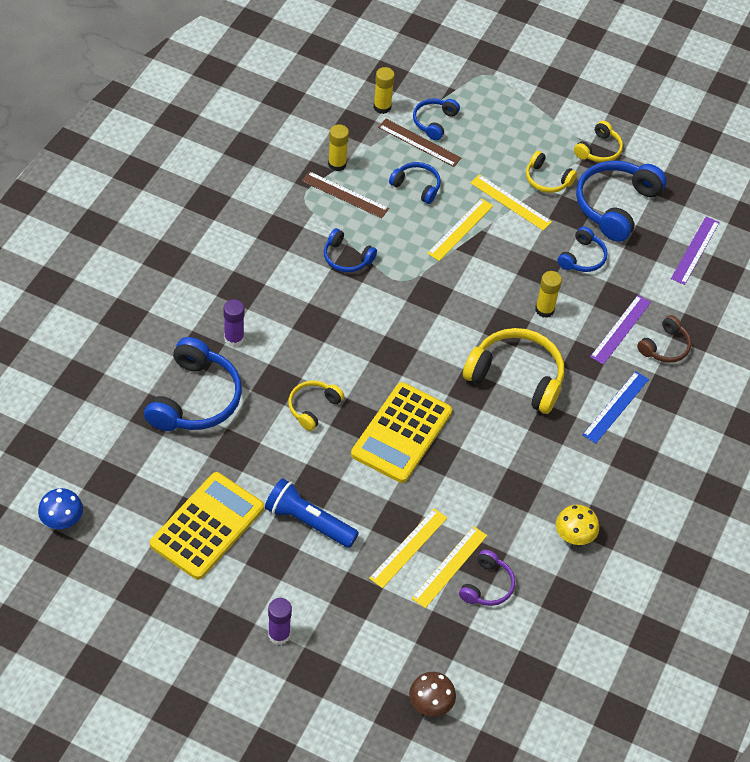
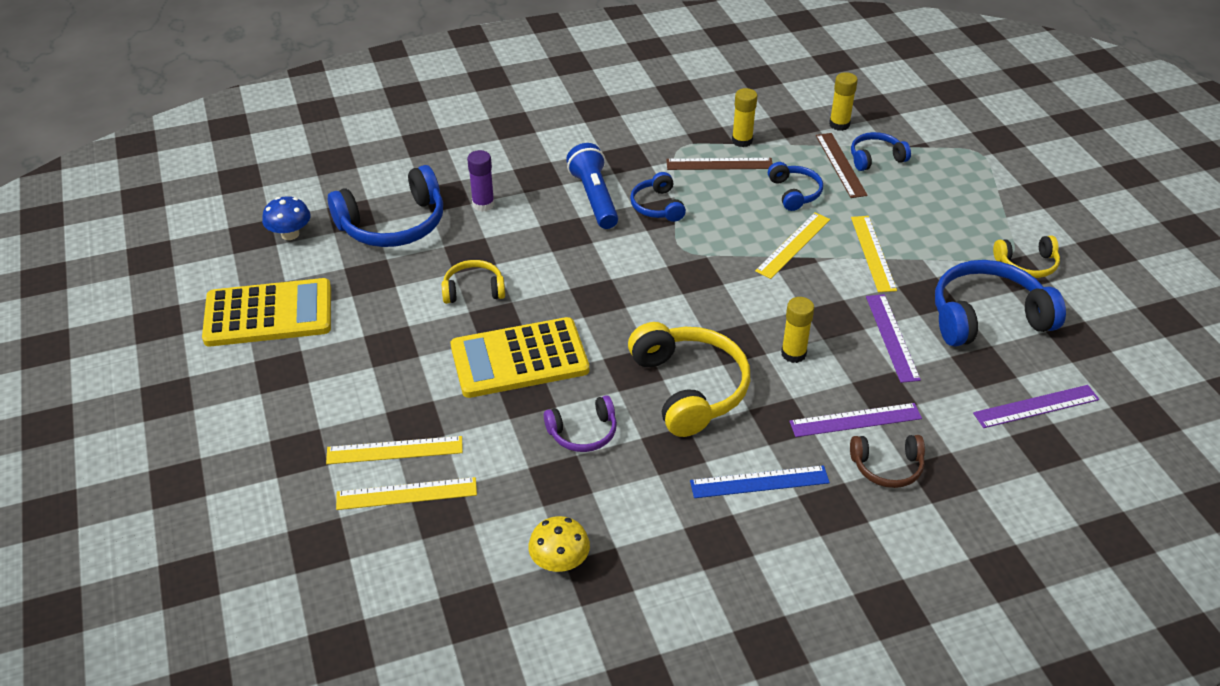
camera: 50 degrees right, 10 degrees down
blue mushroom [38,488,83,529] -> blue mushroom moved to [262,196,311,240]
blue flashlight [265,478,359,548] -> blue flashlight moved to [566,143,618,229]
purple glue stick [268,598,292,645] -> none
brown ruler [302,171,389,218] -> brown ruler turned 75 degrees counterclockwise [666,158,773,170]
brown mushroom [409,672,456,717] -> none
yellow ruler [427,198,493,261] -> yellow ruler turned 45 degrees counterclockwise [755,212,830,279]
purple headphones [459,550,515,606] -> purple headphones moved to [544,395,617,452]
yellow headphones [526,151,577,193] -> none
blue headphones [557,227,608,272] -> purple ruler [866,294,921,383]

